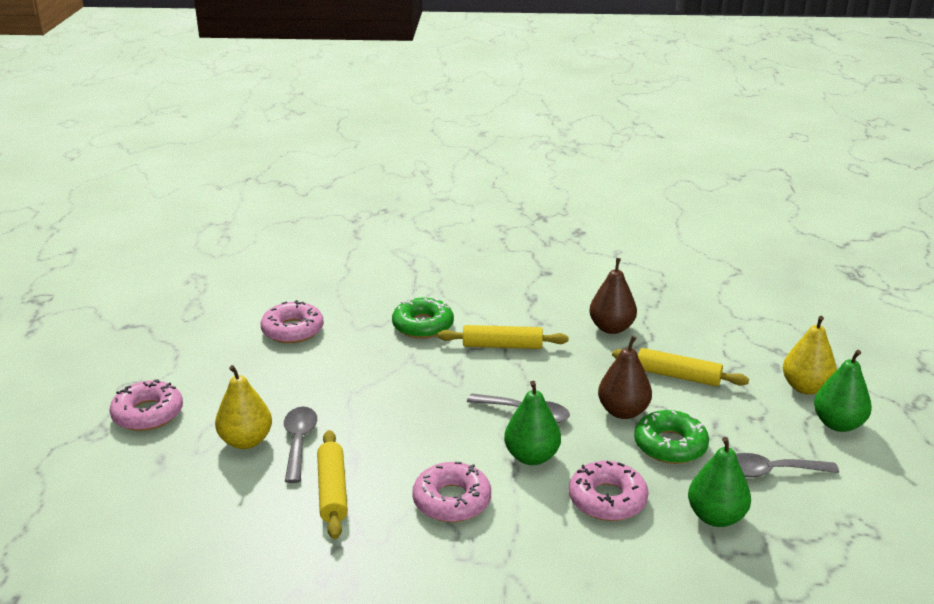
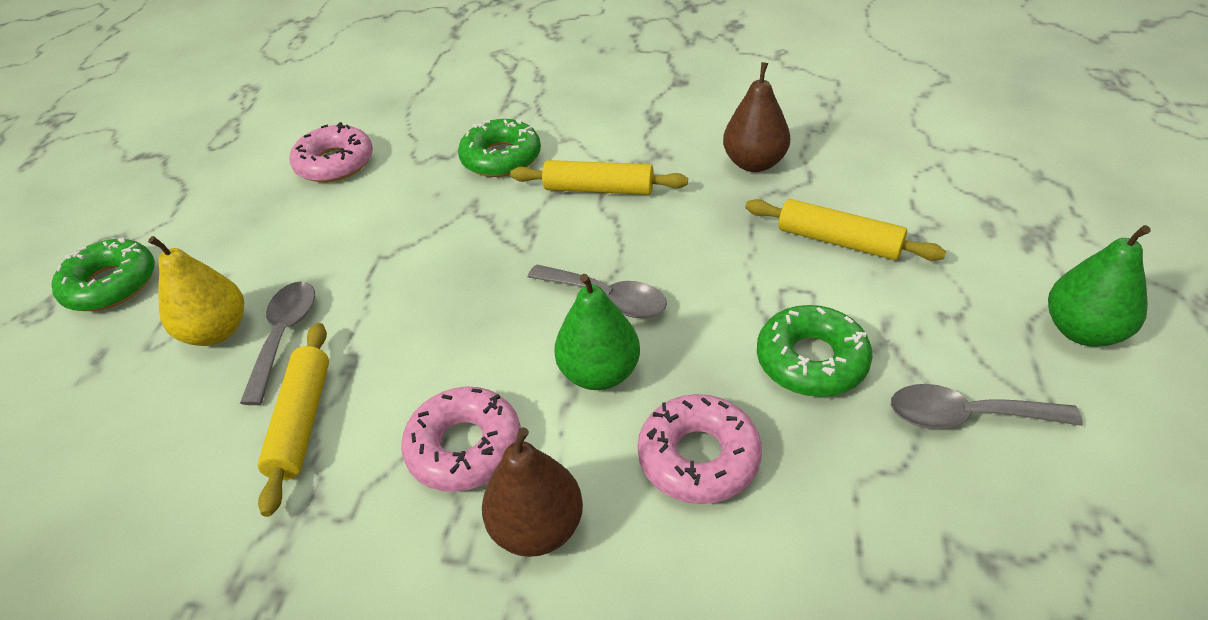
camera: 10 degrees right, 15 degrees up
pink donut [109,379,183,431] -> green donut [51,238,155,311]
brown pear [598,336,652,419] -> brown pear moved to [482,427,583,557]
green pear [688,437,751,527] -> none
yellow pear [783,316,837,395] -> none

